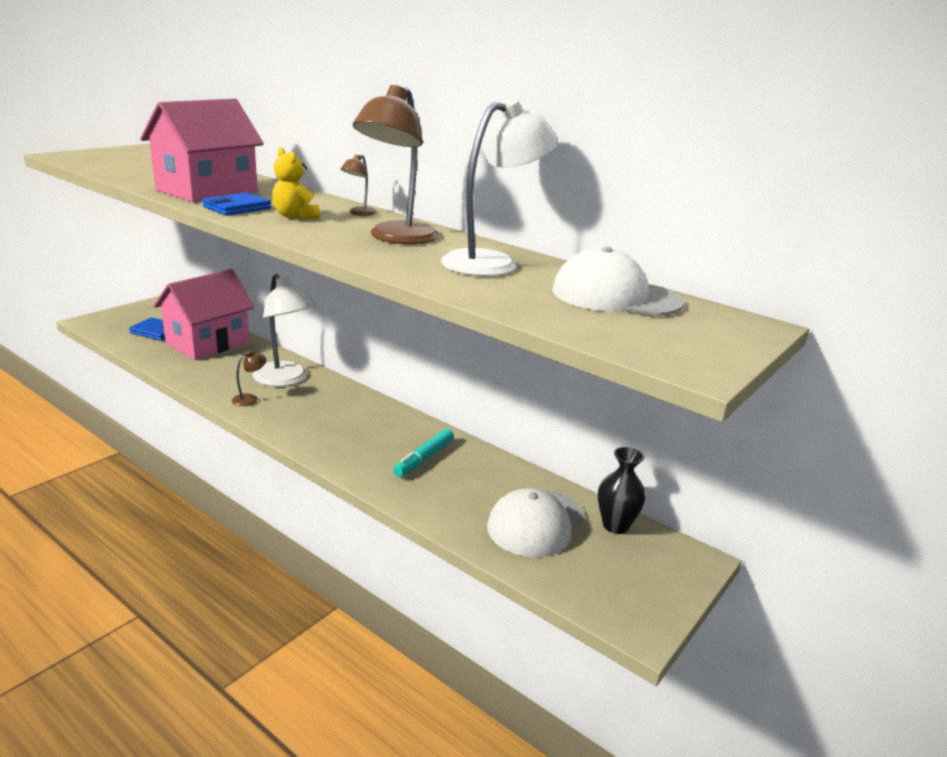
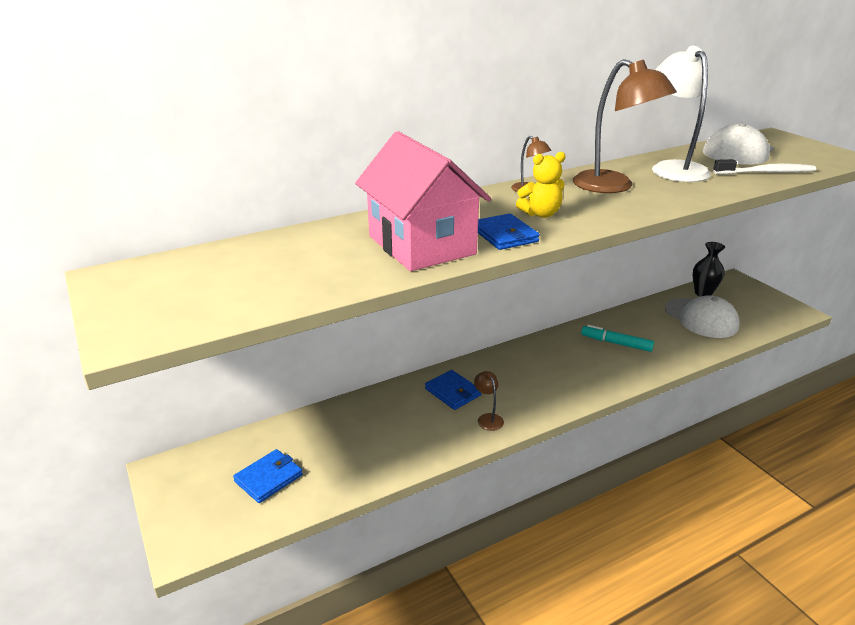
camera: 65 degrees left, 5 degrees up
pink house [154,269,254,360] -> none
white lamp [253,274,317,387] -> blue wallet [425,370,481,410]
turquoise marker [393,429,454,477] -> turquoise marker turned 150 degrees clockwise [581,324,654,352]
none -> white toothbrush [713,159,816,175]

